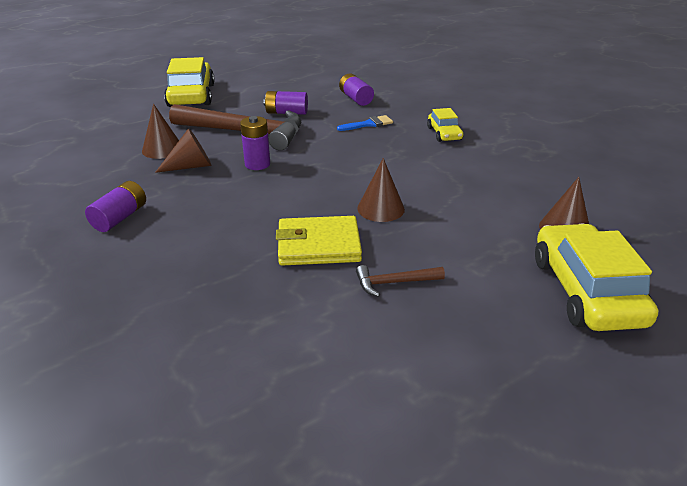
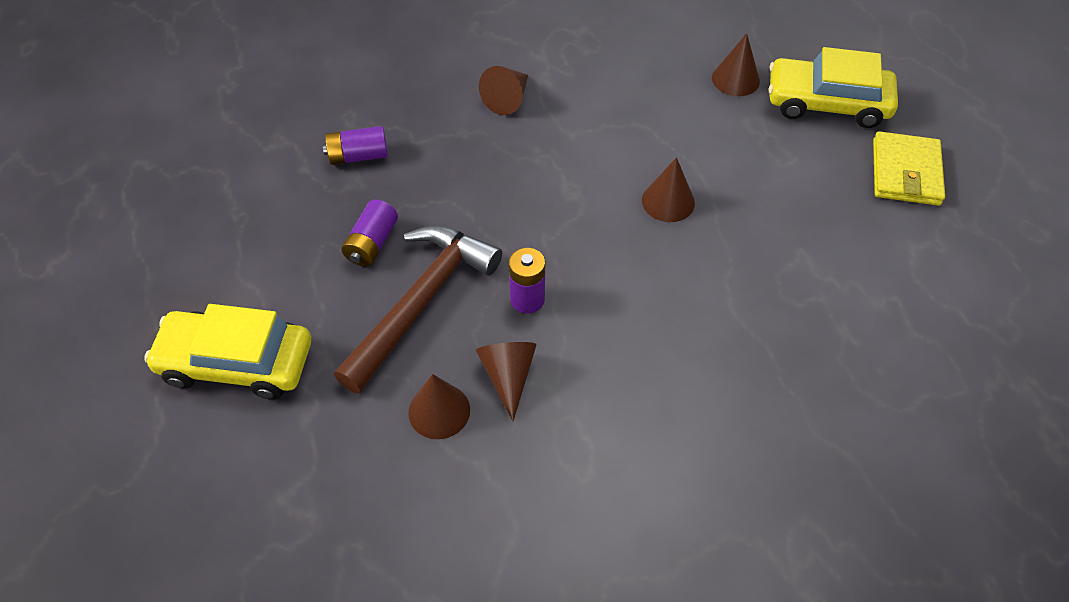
camera: 75 degrees left, 20 degrees up
purple battery [85,181,146,232] -> none
yellow wallet [276,216,362,266] -> yellow wallet moved to [873,131,945,206]
blue brush [337,115,393,131] -> none
brown hammer [356,265,445,297] -> none
yellow car [427,108,463,142] -> brown cone [479,66,528,115]

